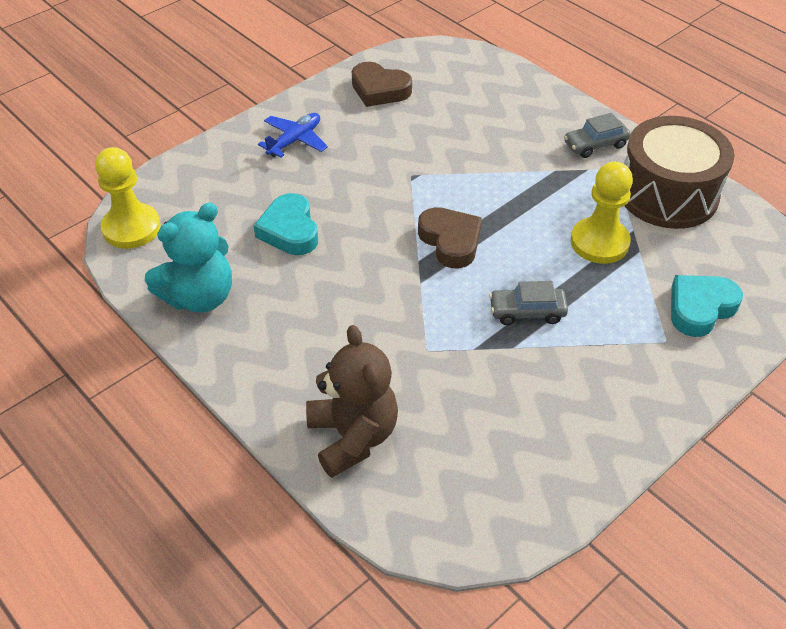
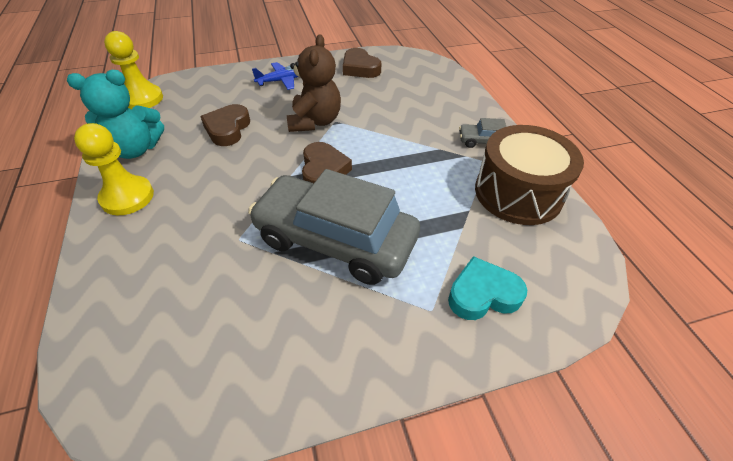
camera: 25 degrees right, 0 degrees up
turquoise heart [254,193,318,255] -> brown heart [200,104,250,146]
brown teddy bear [306,325,398,478] -> brown teddy bear moved to [287,34,341,132]
grey car [489,281,568,325] -> grey car [248,169,420,285], size x2.42
yellow pawn [571,162,633,264] -> yellow pawn moved to [74,123,154,215]

